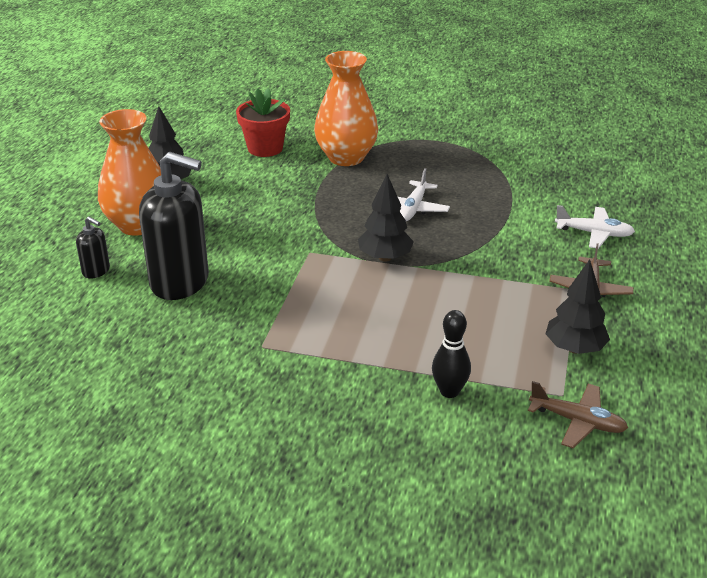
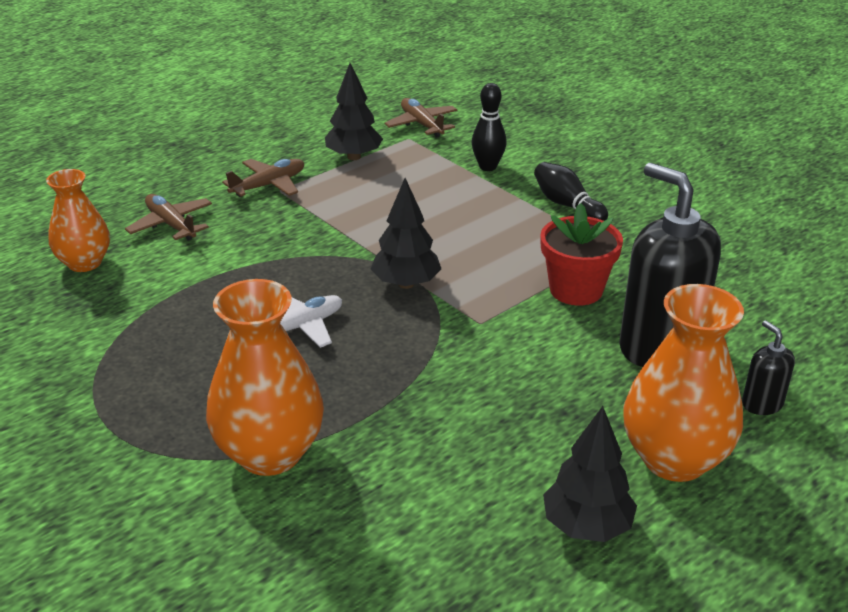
camera: 145 degrees left, 0 degrees up
red flower pot [236,88,290,157] -> red flower pot moved to [540,203,623,306]
white plane [555,205,635,249] -> brown plane [125,194,212,241]
none -> orange vase [46,169,110,272]
none -> black bowling pin [534,162,608,221]

